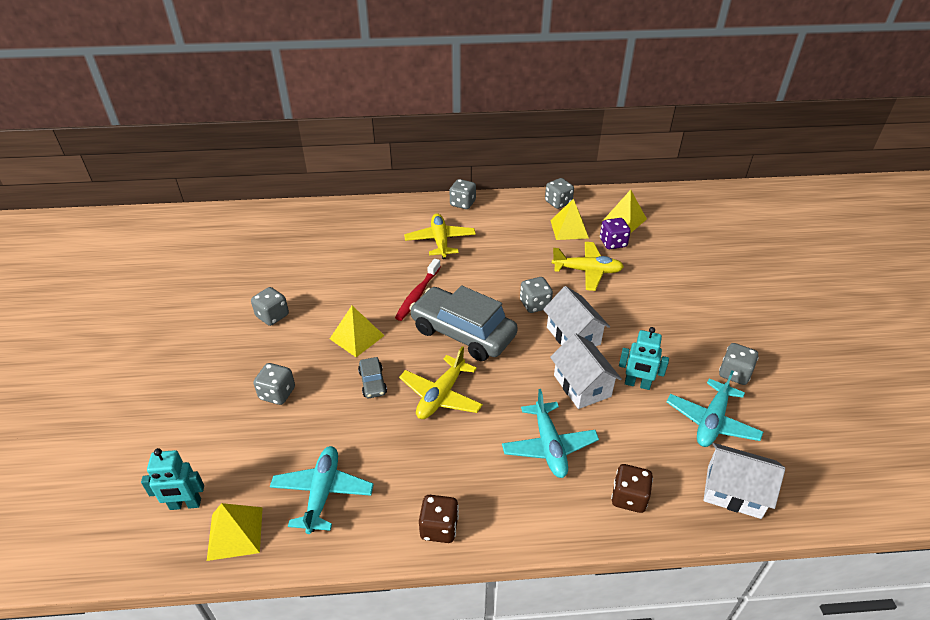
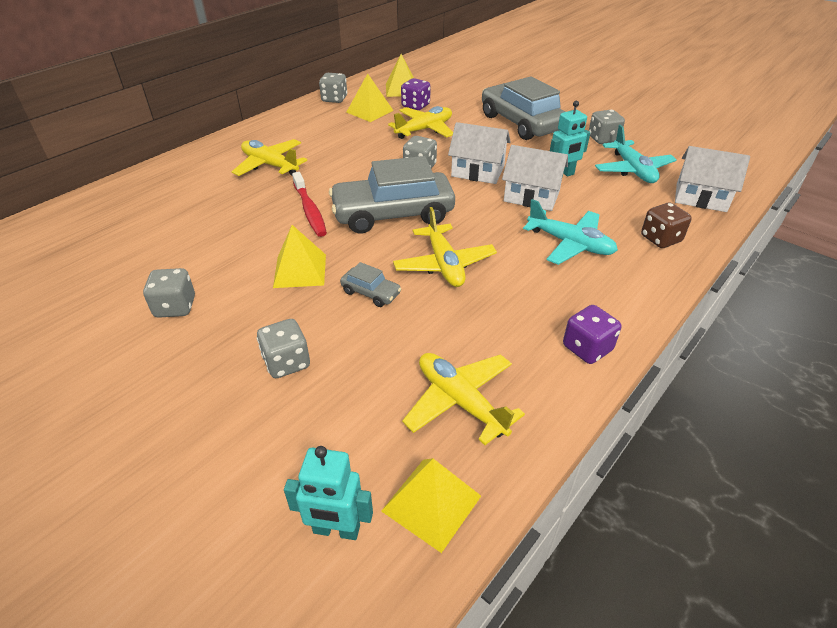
camera: 45 degrees left, 0 degrees up
turquoise robot [141,448,204,510] -> turquoise robot turned 60 degrees clockwise [284,446,373,540]
turquoise plane [270,446,374,534] -> yellow plane [402,353,525,445]
brown dice [419,495,459,543] -> purple dice [563,305,621,364]
grey dice [450,179,476,209] -> none
white house [704,443,785,519] -> white house turned 45 degrees clockwise [675,146,750,212]
none -> grey car [482,76,565,140]

